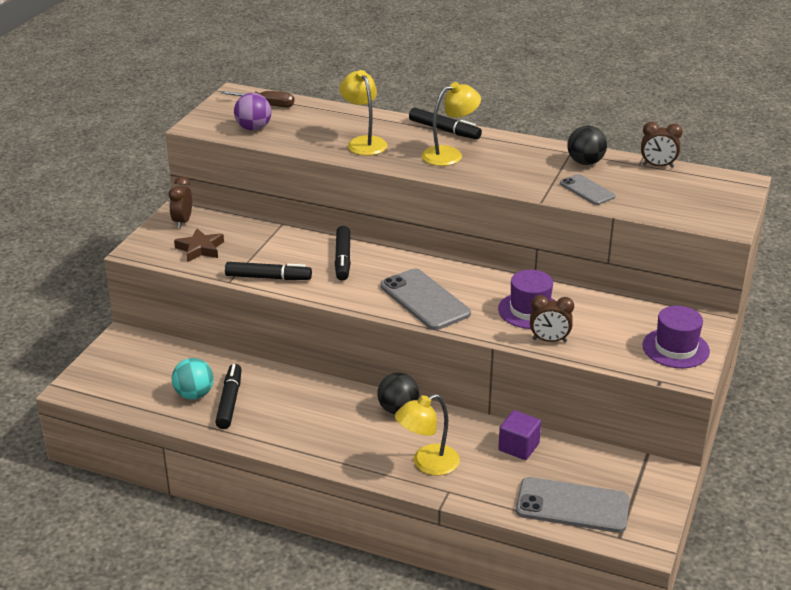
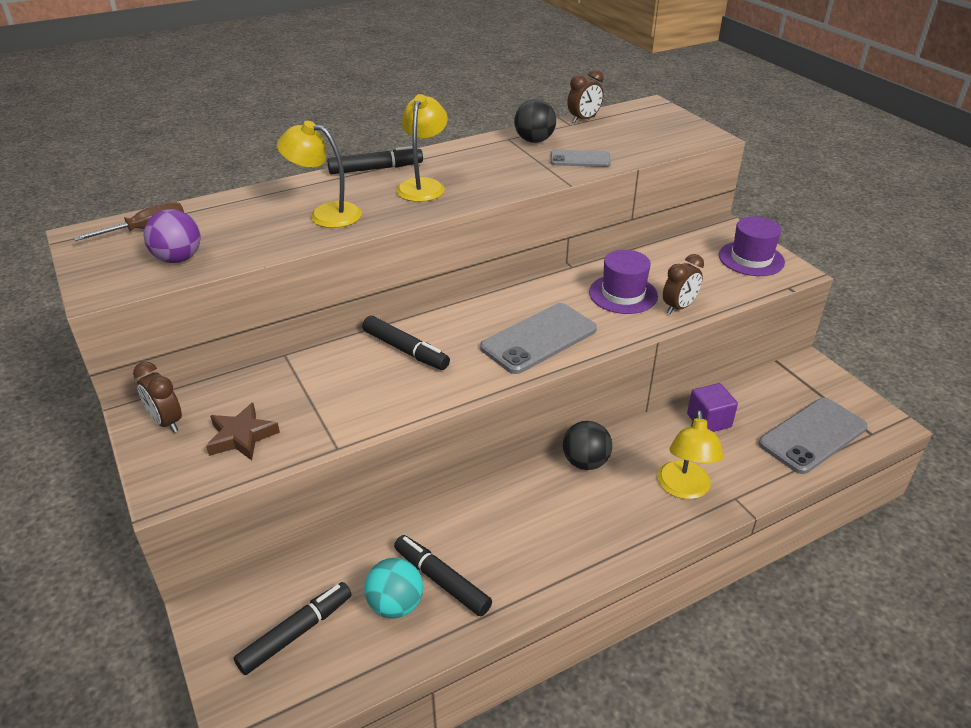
camera: 50 degrees left, 5 degrees up
black marker [225,262,312,280] -> black marker moved to [234,582,352,675]
grey phone [380,268,471,330] -> grey phone turned 45 degrees counterclockwise [480,303,597,374]

